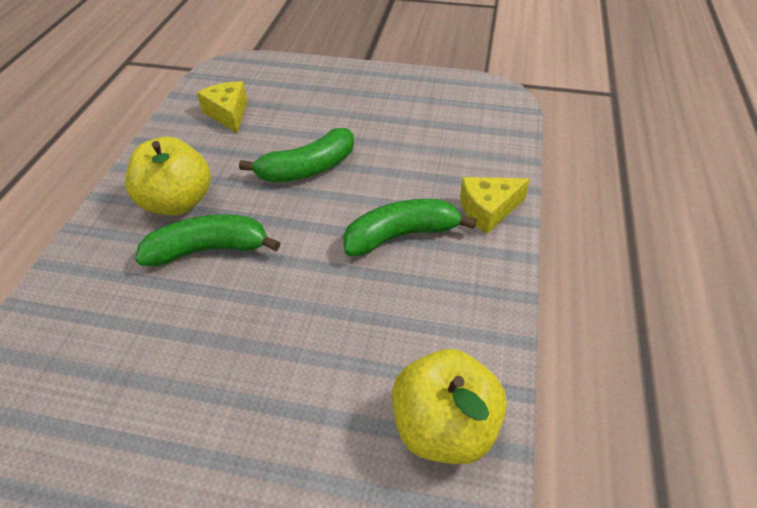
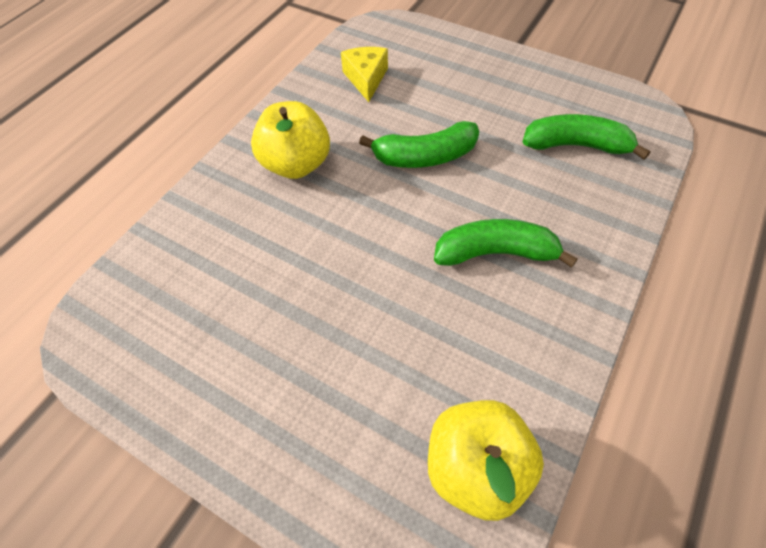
camera: 20 degrees right, 10 degrees up
green banana [135,214,280,266] -> green banana moved to [523,114,651,160]
yellow cheese [460,177,530,234] -> none

